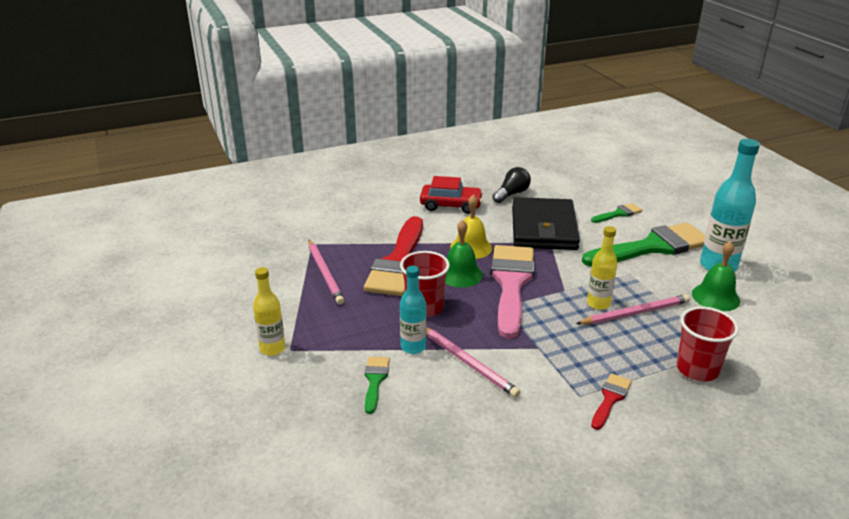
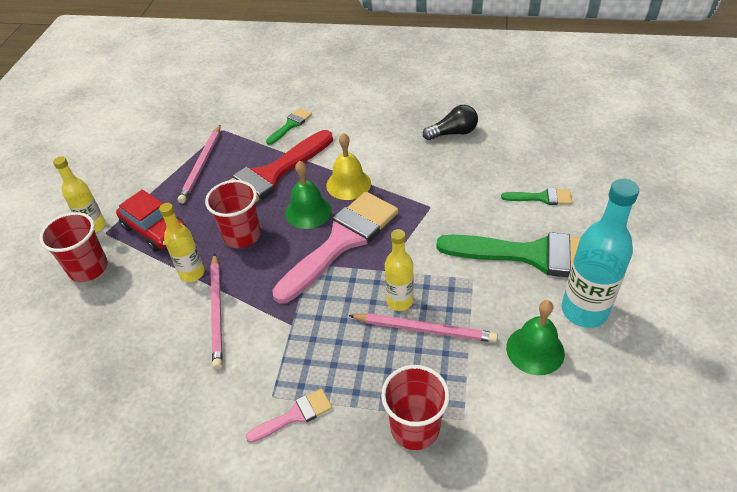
camera: 35 degrees right, 15 degrees up
green brush [365,357,390,414] -> green brush moved to [266,108,312,145]
turquoise bottle [400,266,427,354] -> yellow bottle [159,203,205,282]
red car [420,176,483,214] -> red car moved to [116,189,186,252]
black wallet [512,197,580,250] -> none
red brush [591,373,632,430] -> pink brush [246,388,332,443]
none -> red cup [39,212,108,282]

